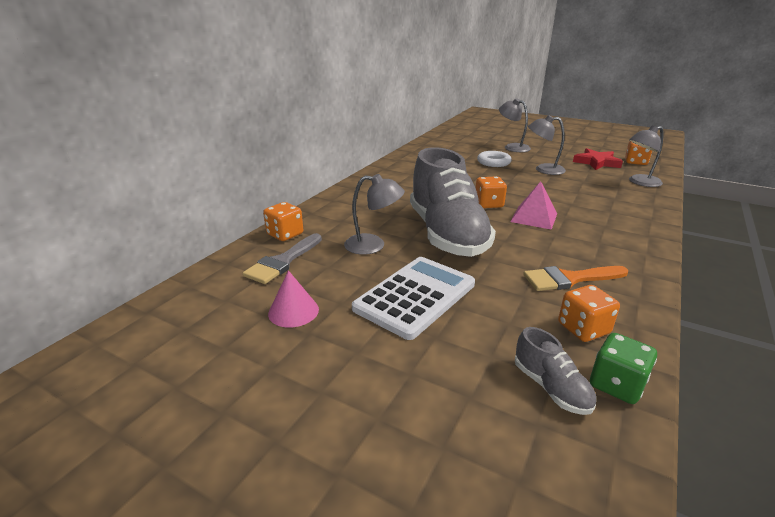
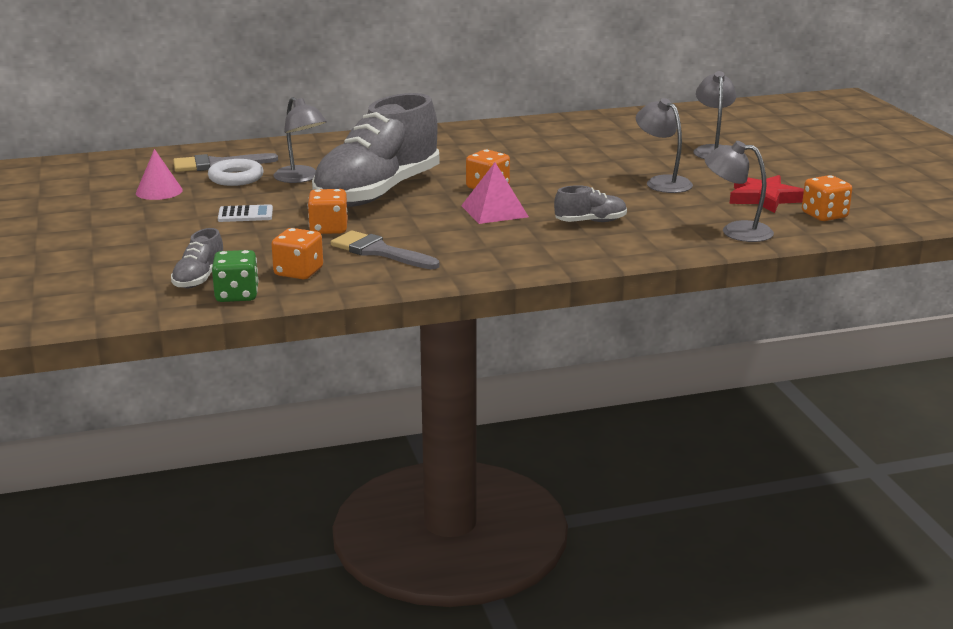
camera: 45 degrees right, 5 degrees down
orange dice [263,202,303,241] -> orange dice moved to [308,189,348,234]
white calculator [352,257,475,340] -> white calculator [218,204,273,222], size x0.45
white ring [477,151,512,167] -> white ring moved to [208,159,264,186]
orange brush [523,266,628,291] -> grey brush [331,231,439,269]
none -> grey shoe [554,185,627,222]

